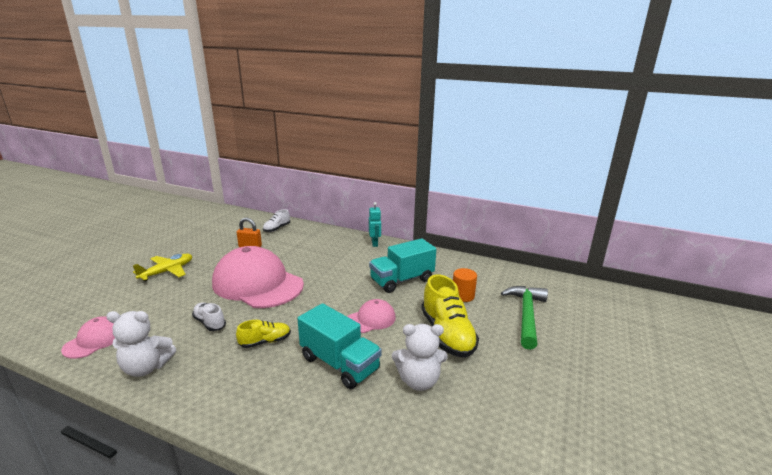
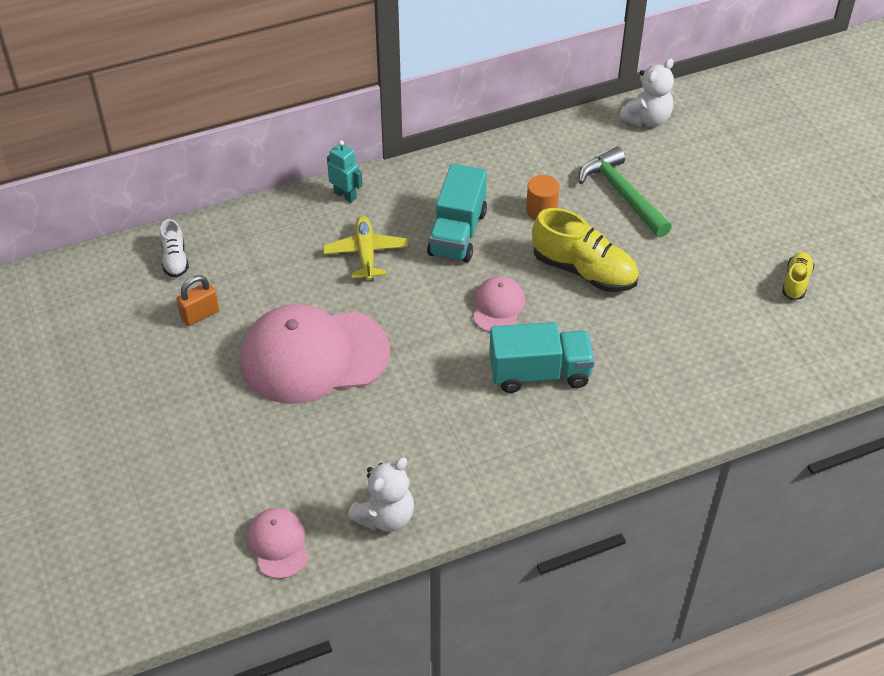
camera: 45 degrees left, 25 degrees up
yellow plane [133,254,192,281] -> yellow plane moved to [323,216,408,281]
white shoe [192,302,226,331] -> none
yellow shoe [236,320,291,348] -> yellow shoe moved to [782,252,814,300]
white teddy bear [392,324,448,391] -> white teddy bear moved to [619,58,674,127]

